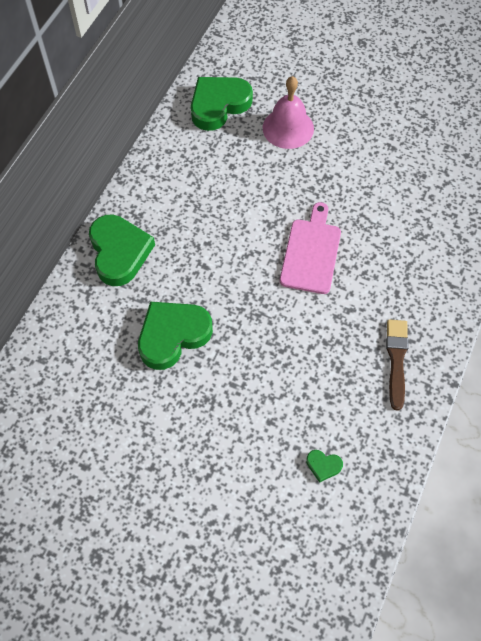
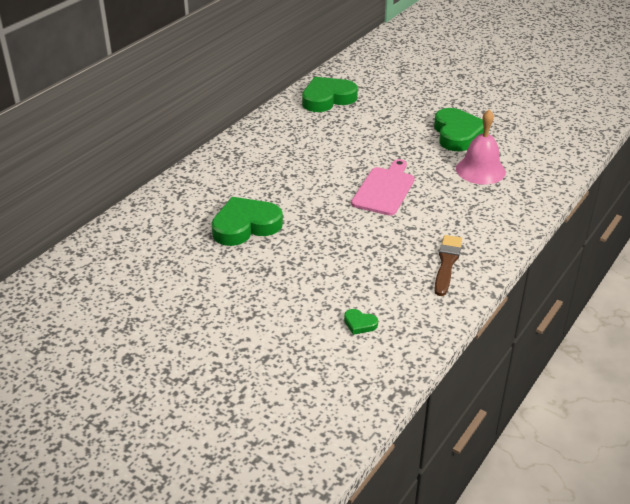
camera: 10 degrees right, 25 degrees down
green heart [89,215,155,286] -> green heart moved to [434,108,484,151]
pink bell [263,76,314,149] -> pink bell moved to [456,110,506,184]

